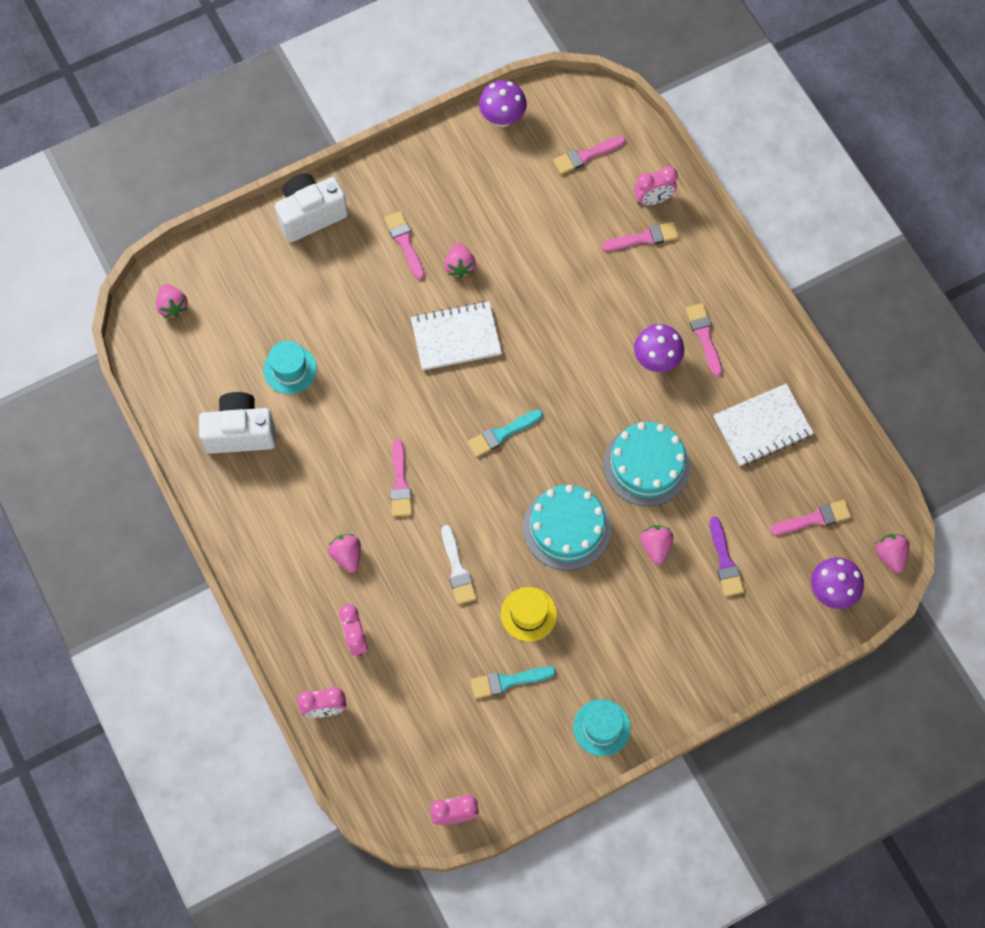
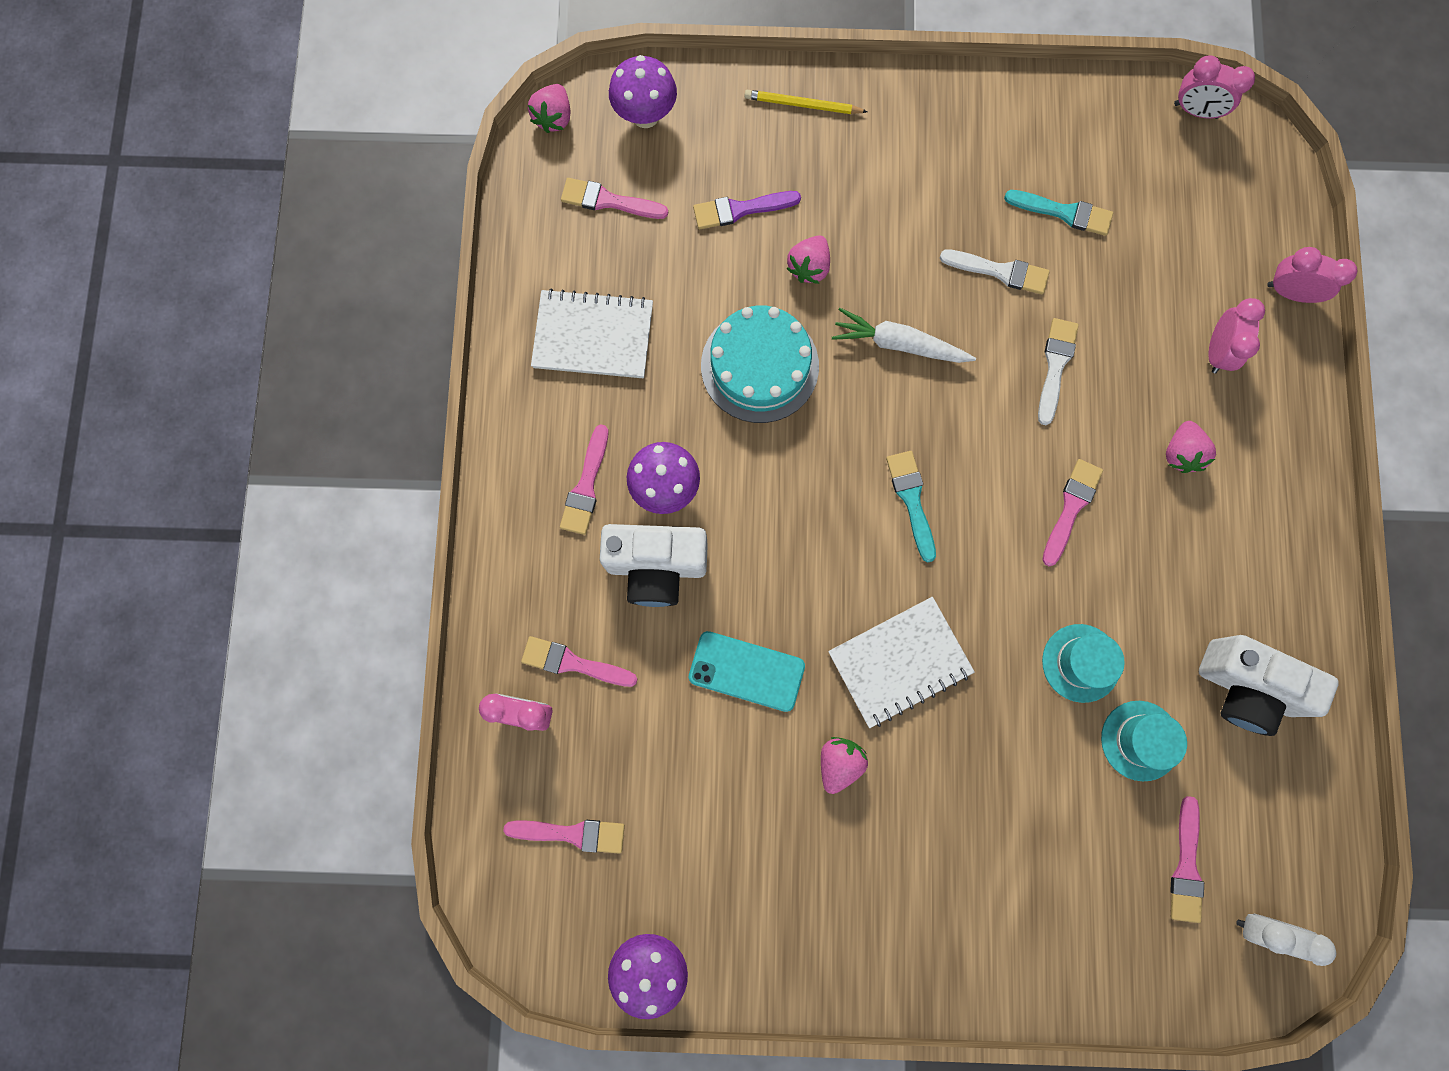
camera: 150 degrees left, 10 degrees up
pink strawberry [156,284,188,318] -> white clock [1236,913,1336,966]
white camera [275,173,348,242] -> white camera moved to [600,524,708,607]
pink brush [384,211,425,280] -> pink brush moved to [1170,796,1204,923]
white notebook [411,301,502,370] -> white notebook turned 45 degrees counterclockwise [828,597,975,728]
turquoise brush [468,410,543,457] -> turquoise brush turned 105 degrees counterclockwise [886,451,936,562]
yellow hat [501,587,557,642] -> white brush [940,249,1050,294]
turquoise cake [523,485,611,570] -> white carrot [832,308,976,363]
turquoise hat [573,699,631,756] -> turquoise hat moved to [1042,624,1125,703]
purple brush [709,517,744,596] -> purple brush turned 120 degrees counterclockwise [693,191,801,229]
none -> turquoise phone [689,631,805,712]
none -> yellow pencil [745,90,868,114]

